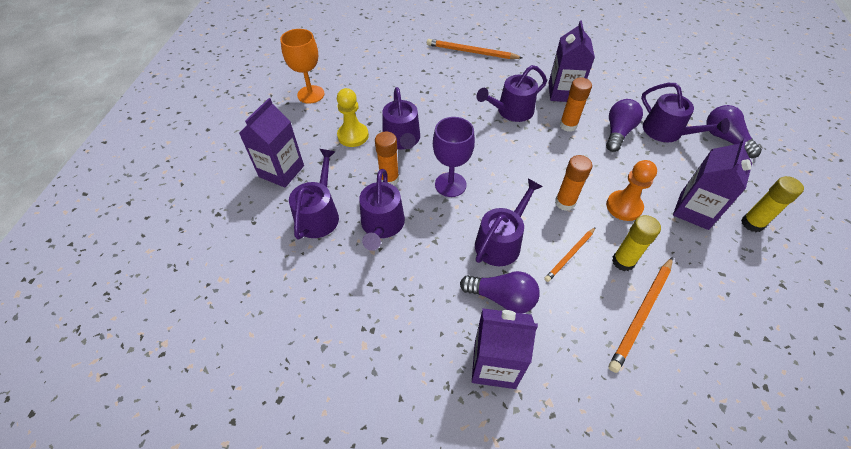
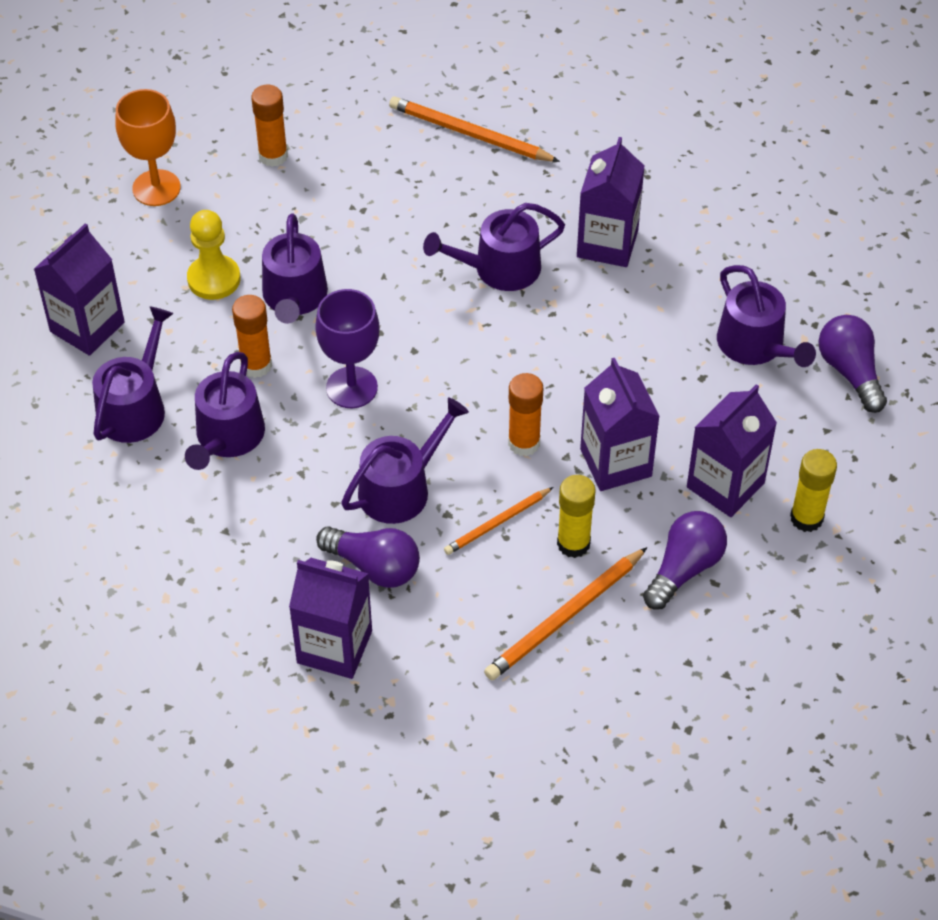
camera: 10 degrees right, 0 degrees up
orange glue stick [560,78,592,132] -> orange glue stick moved to [251,85,288,167]
purple light bulb [606,99,643,152] -> purple light bulb moved to [643,511,727,609]
orange pawn [606,160,657,221] -> purple carton [580,358,660,491]

